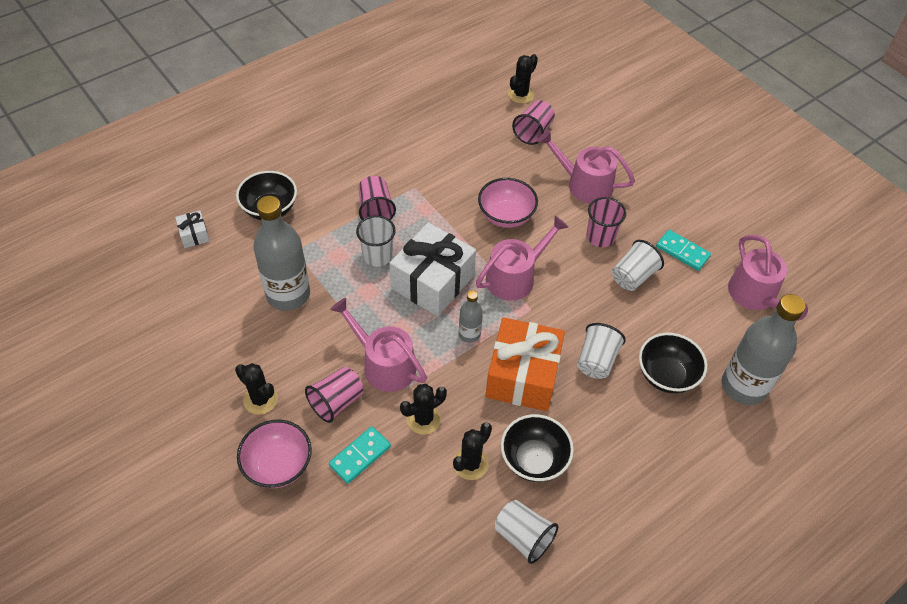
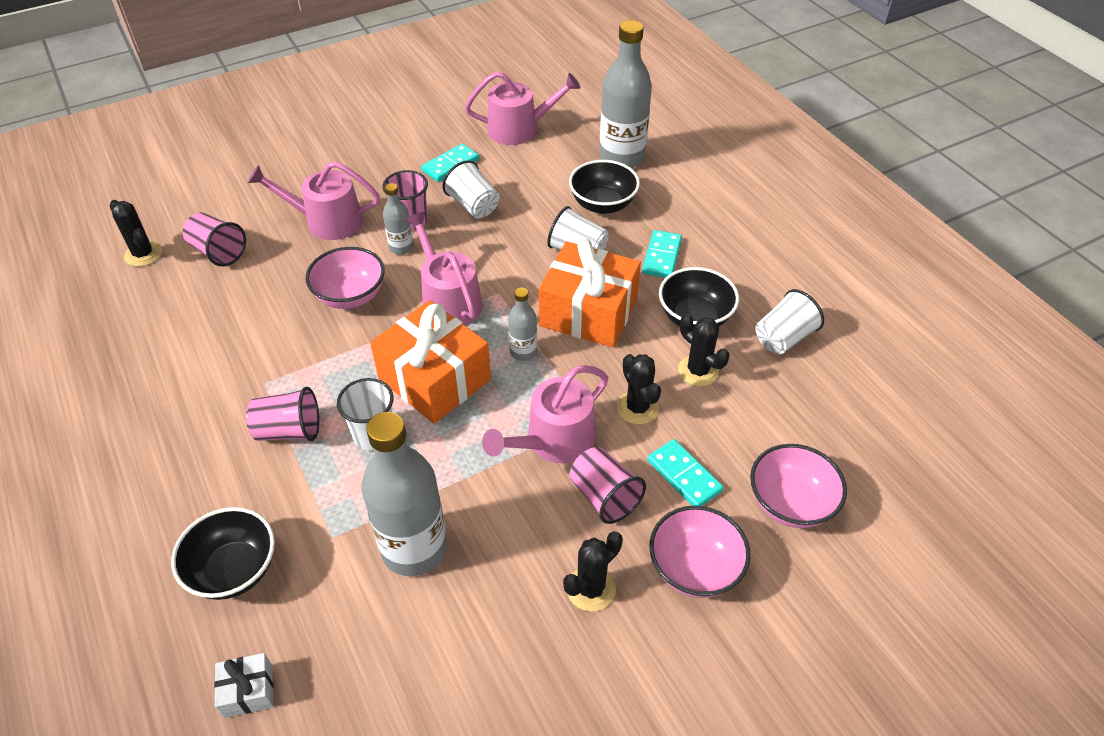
camera: 80 degrees left, 5 degrees down
white gift [389,223,476,316] -> orange gift [370,300,491,424]
pink watering can [537,130,635,204] -> pink watering can turned 60 degrees clockwise [248,161,380,240]
none -> grey bottle [383,183,414,255]
none -> turquoise domino [642,230,682,278]
none -> pink bowl [750,444,847,528]

